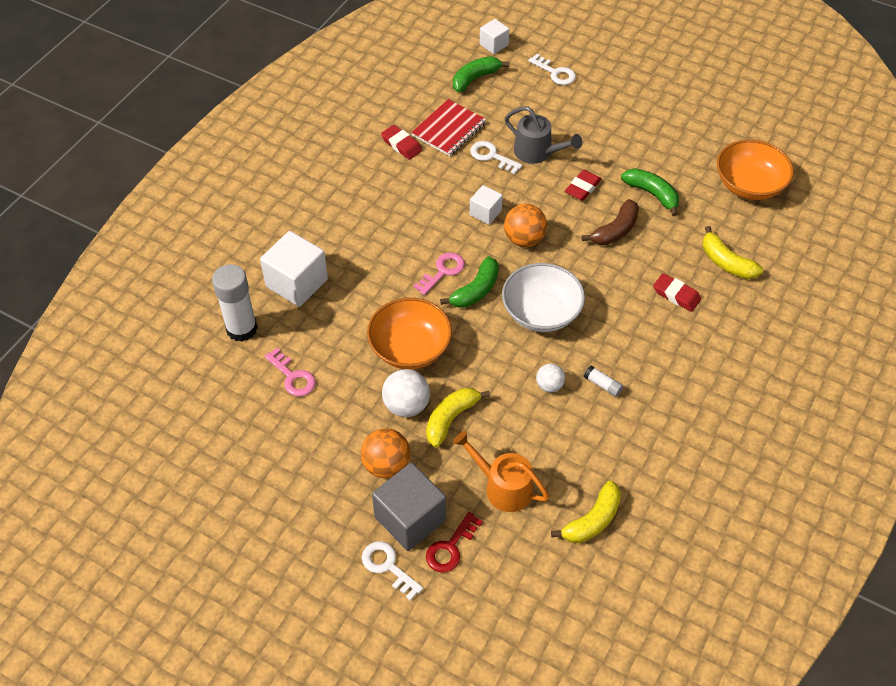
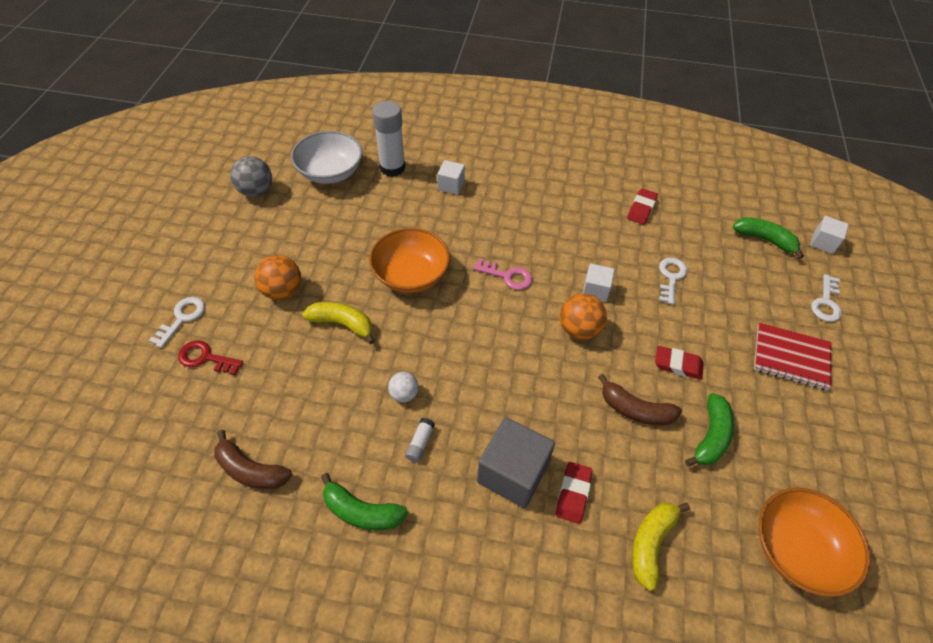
camera: 70 degrees right, 0 degrees up
white cube [260,231,328,307] -> white cube [437,160,465,195], size x0.55
pink key [265,347,316,396] -> none
grey cube [372,463,446,551] -> grey cube moved to [477,417,555,508]
white ball [382,369,430,417] -> none
red notebook [411,99,486,156] -> red notebook moved to [754,323,832,390]
green banana [440,256,499,308] -> green banana moved to [321,473,408,530]
orange watering can [453,431,549,512] -> none
white bowl [502,263,585,332] -> white bowl moved to [291,131,362,184]
grey watering can [505,106,582,164] -> none
yellow banana [551,481,621,543] -> brown banana [214,430,292,489]
none -> grey ball [230,156,272,197]

